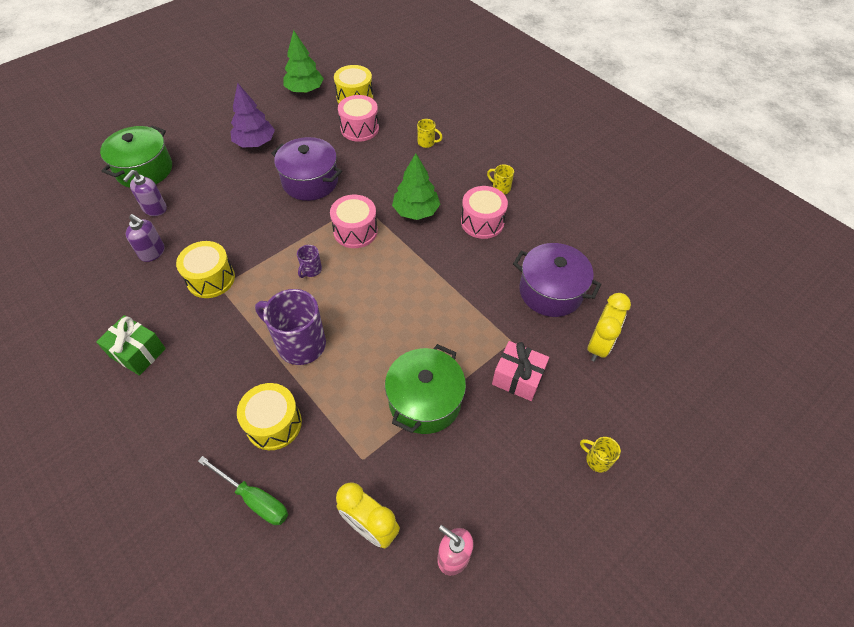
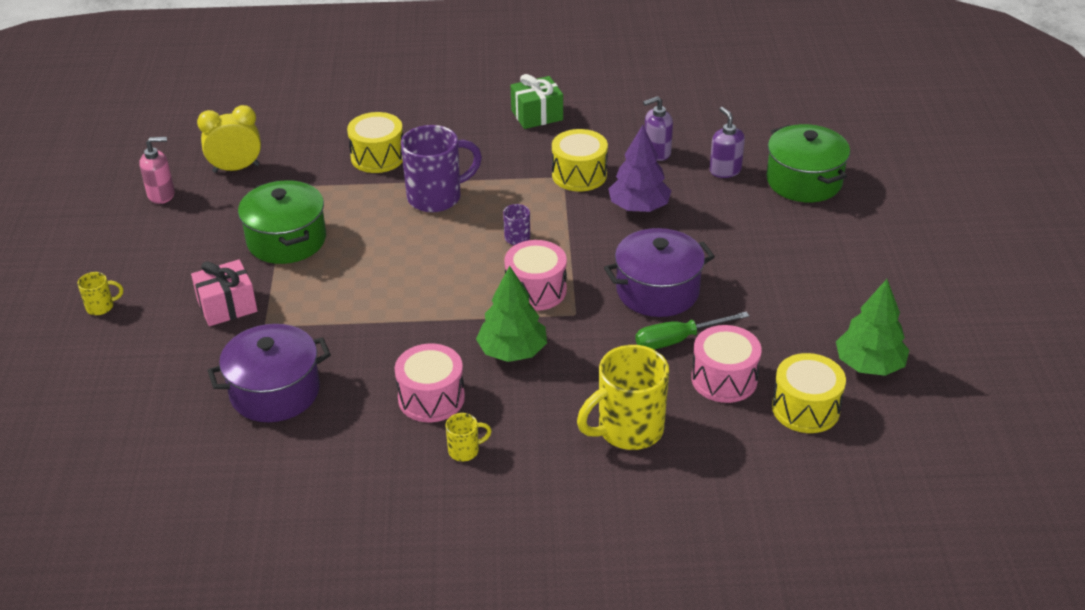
camera: 130 degrees right, 15 degrees down
green screwdriver [198,456,288,525] -> green screwdriver moved to [635,312,749,349]
purple tree [230,83,275,148] -> purple tree moved to [608,125,671,212]
yellow mug [417,119,443,148] -> yellow mug [577,345,669,450], size x2.17
yellow clock [588,293,631,362] -> none

